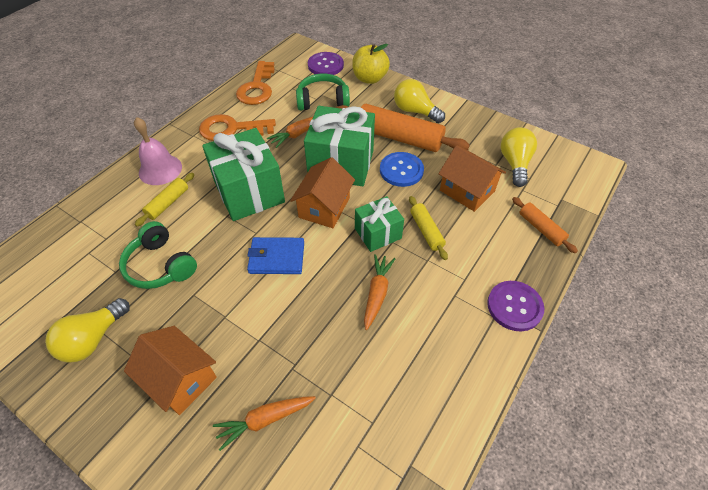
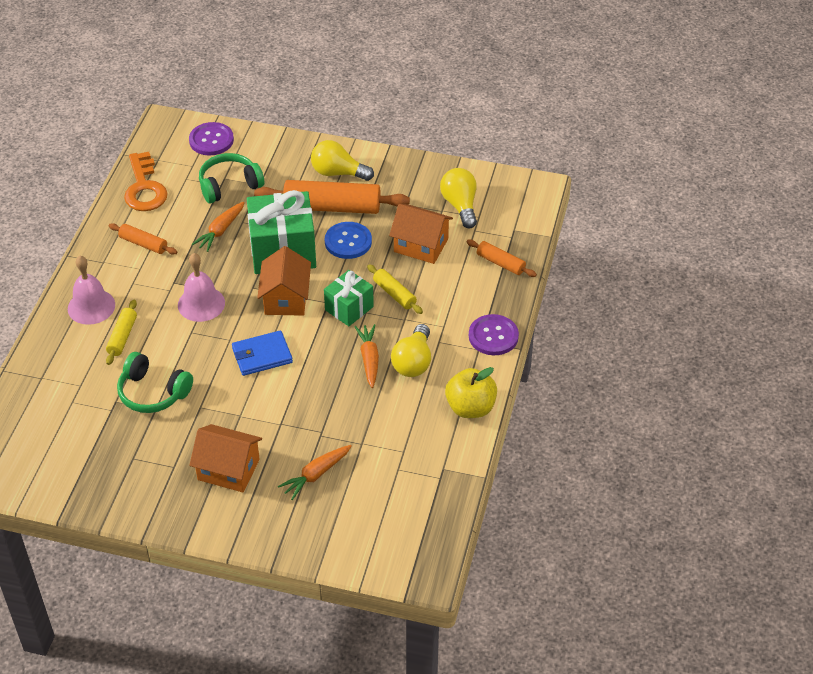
camera: 20 degrees left, 5 degrees down
yellow light bulb [45,298,130,363] -> yellow light bulb moved to [391,324,431,377]
orange key [199,114,276,141] -> orange rolling pin [109,223,177,255]
green gift [202,128,285,221] -> pink bell [178,253,225,322]
yellow apple [352,44,390,84] -> yellow apple moved to [445,367,497,418]

